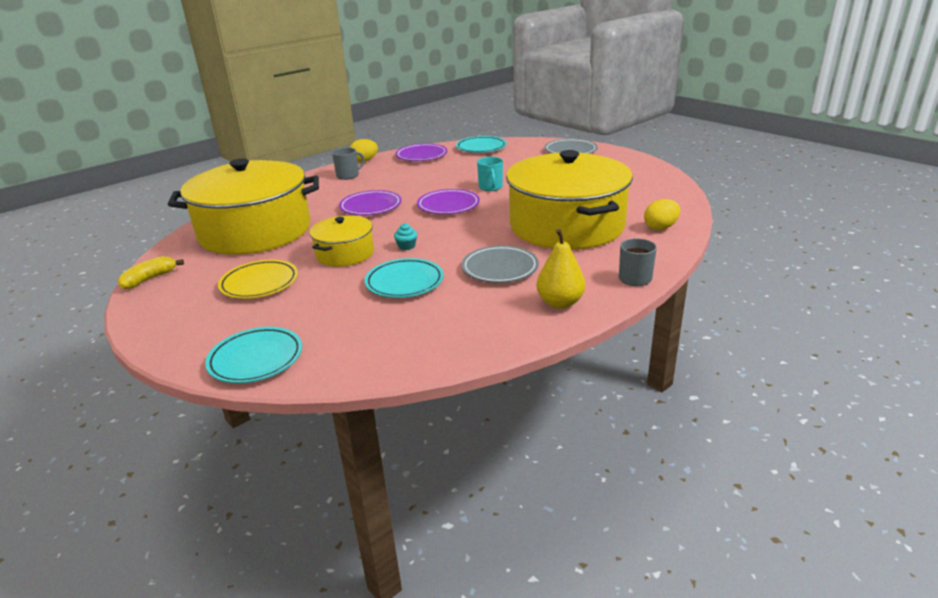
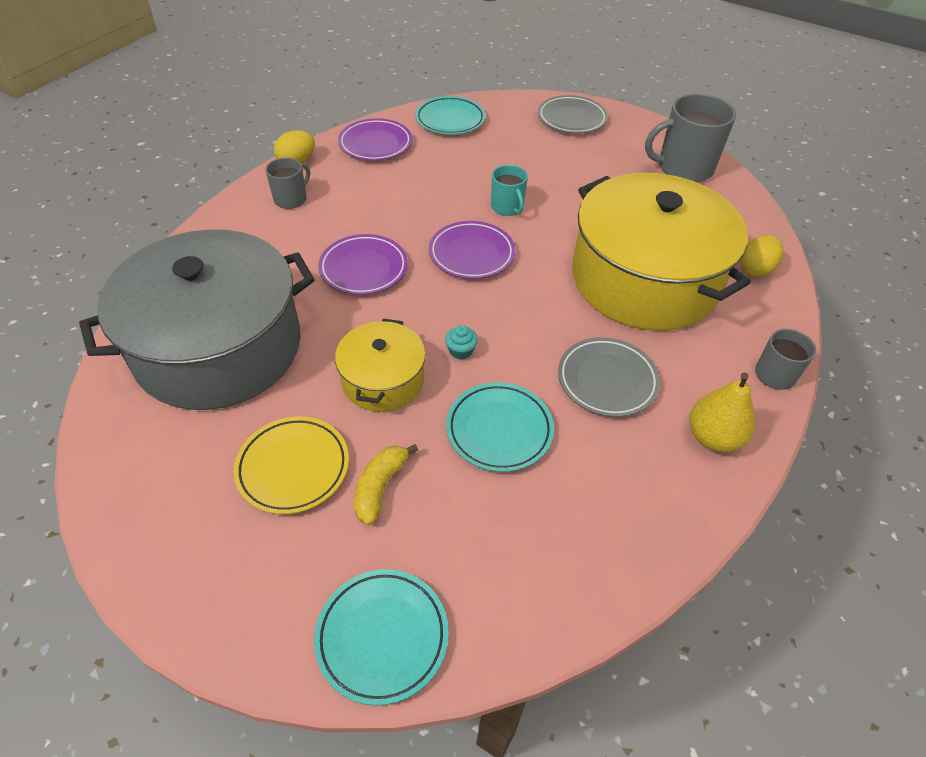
camera: 20 degrees left, 20 degrees up
yellow banana [118,256,184,290] -> yellow banana moved to [354,444,418,525]
yellow pot [168,158,319,255] -> grey pot [79,229,315,410]
none -> grey mug [645,94,736,182]

